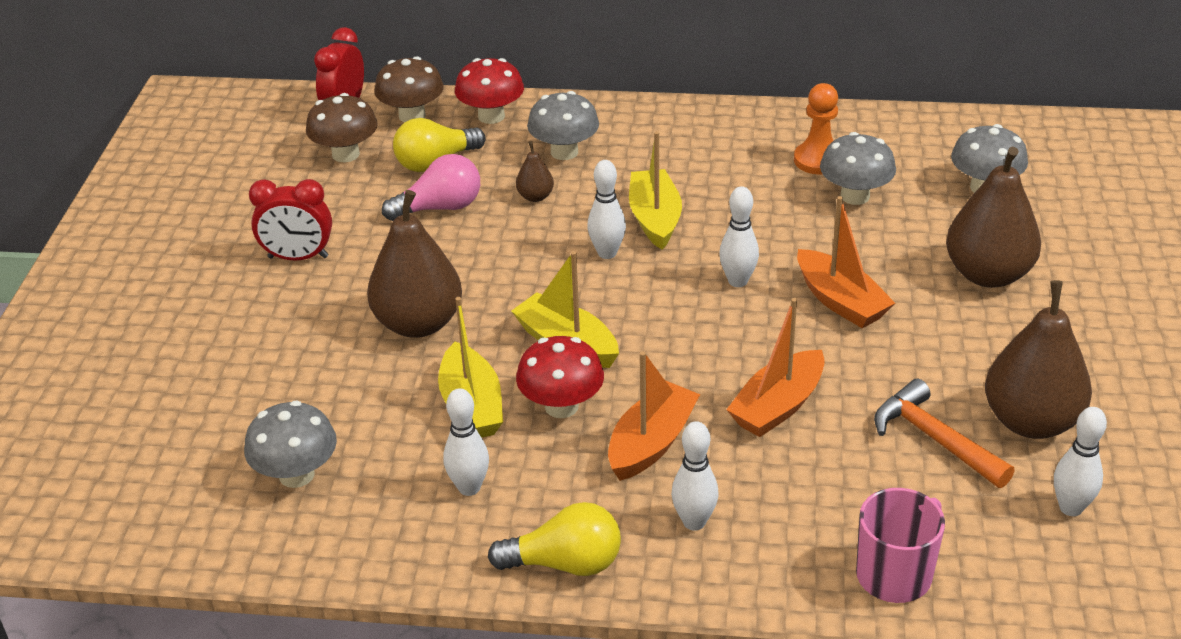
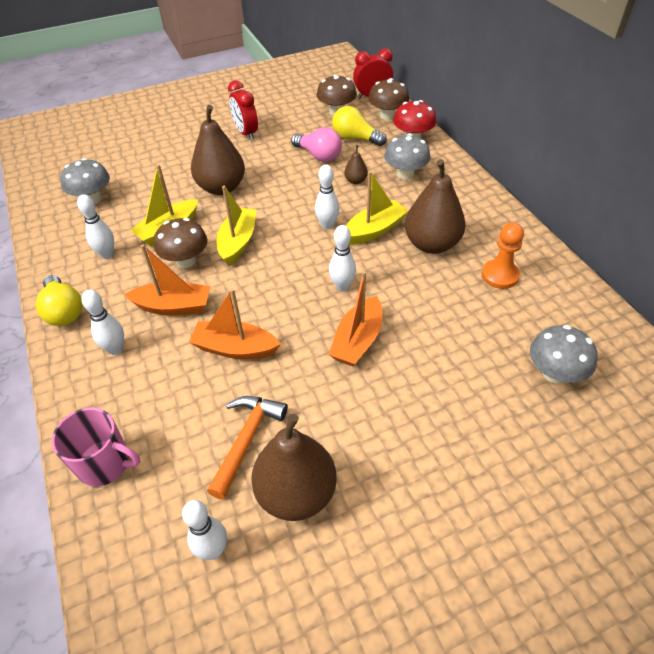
camera: 60 degrees right, 10 degrees up
red mushroom [516,336,604,418] -> brown mushroom [154,218,207,268]
grey mushroom [820,132,896,205] -> none
brown pear [946,147,1041,288] -> brown pear moved to [405,159,466,254]

